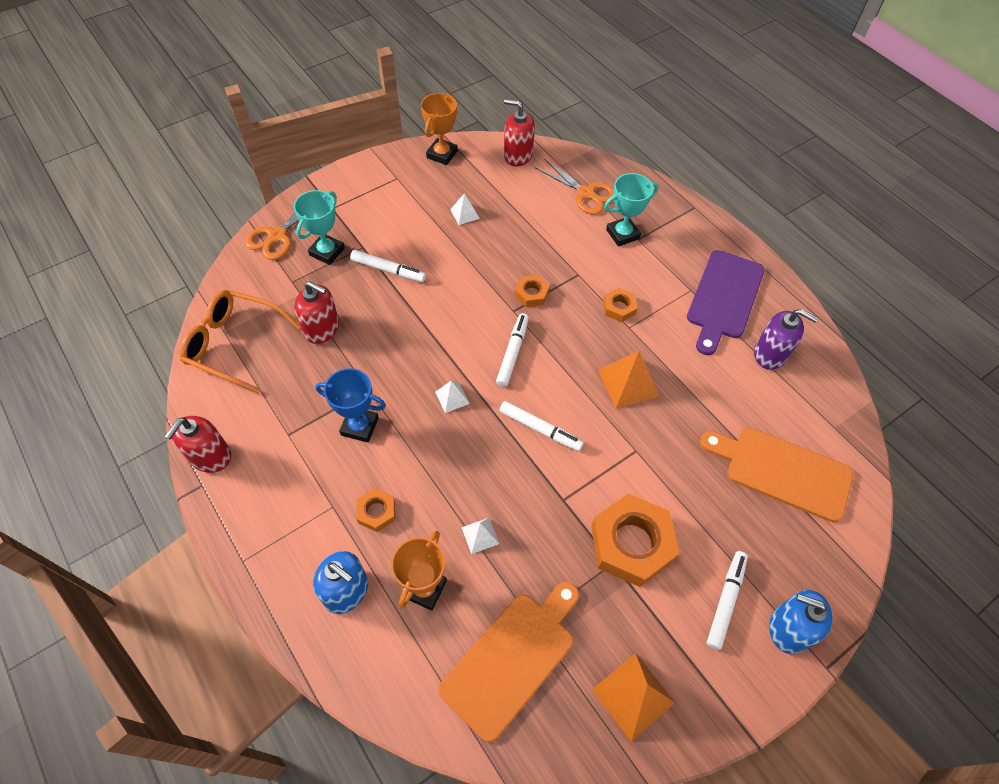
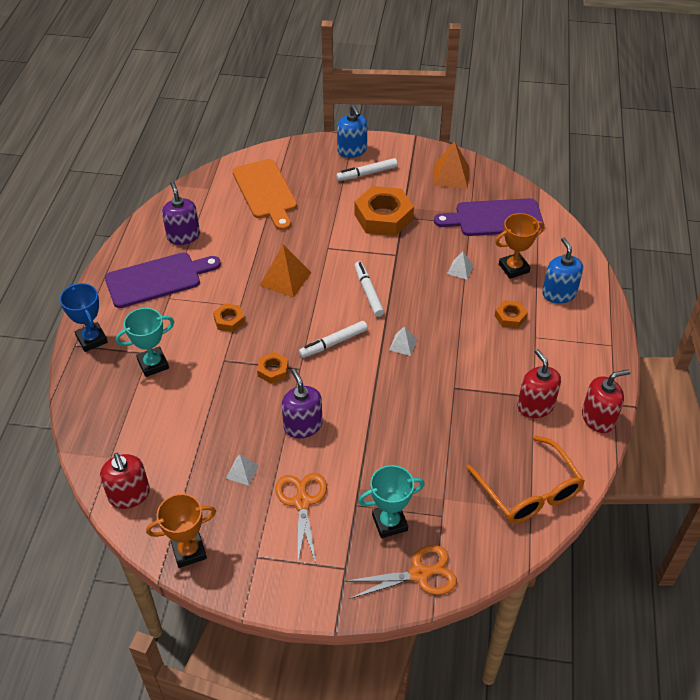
camera: 135 degrees left, 10 degrees down
red soap dispenser [294,281,339,344] -> red soap dispenser moved to [517,349,561,418]
blue trophy [315,368,386,443] -> blue trophy moved to [60,283,108,352]
white marker [350,250,426,282] -> none
orange cutting board [438,582,579,742] -> purple cutting board [434,198,544,236]
orange scissors [536,159,614,214] -> orange scissors moved to [275,473,327,563]
turquoise trophy [604,173,658,247] -> turquoise trophy turned 45 degrees counterclockwise [116,308,174,377]
none -> purple soap dispenser [282,369,322,438]

